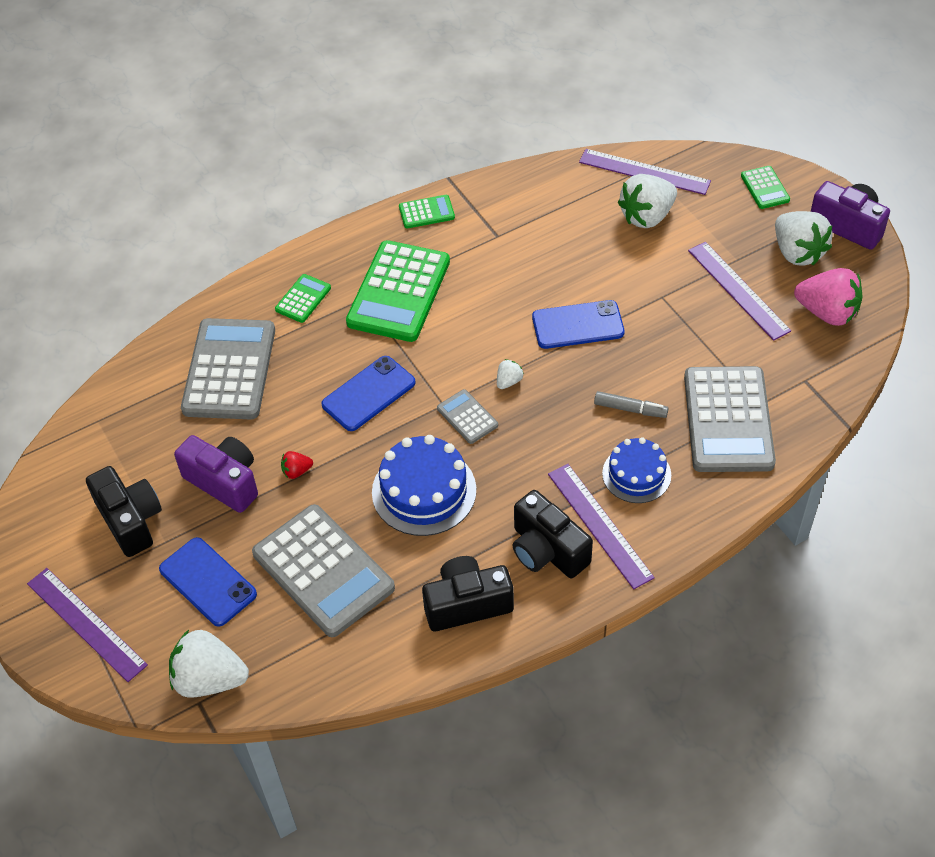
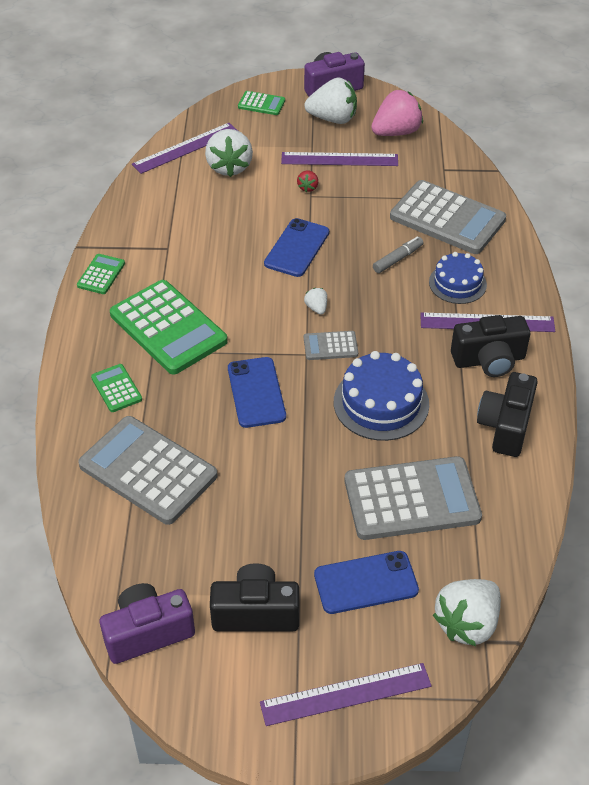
camera: 60 degrees left, 5 degrees down
purple camera [174,435,258,513] -> purple camera moved to [100,583,195,664]
red strawberry [281,451,313,479] -> red strawberry moved to [297,171,318,192]

